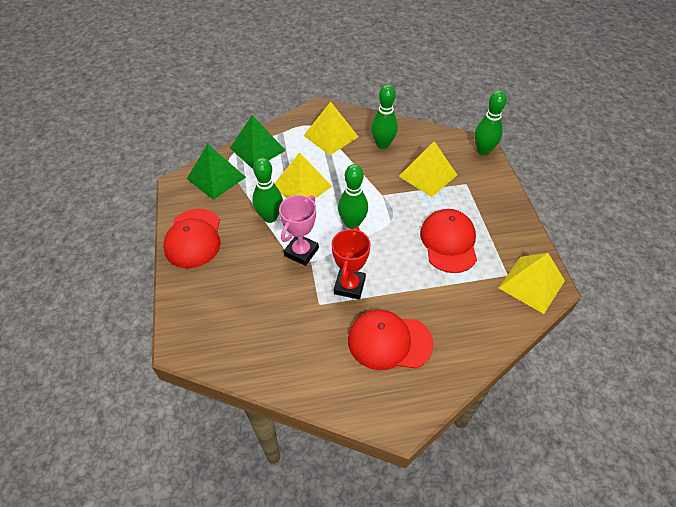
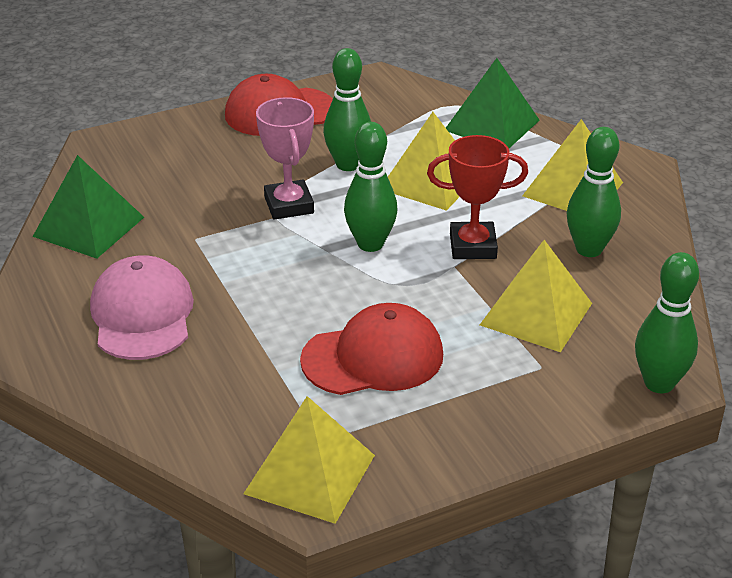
camera: 75 degrees right, 15 degrees down
green pyramid [187,144,246,200] -> green pyramid moved to [33,155,144,259]
pink trophy [279,195,319,266] -> pink trophy turned 60 degrees clockwise [256,97,314,220]
red trophy [332,227,371,300] -> red trophy moved to [427,135,528,259]
red cap [348,310,433,370] -> pink cap [90,255,194,360]

